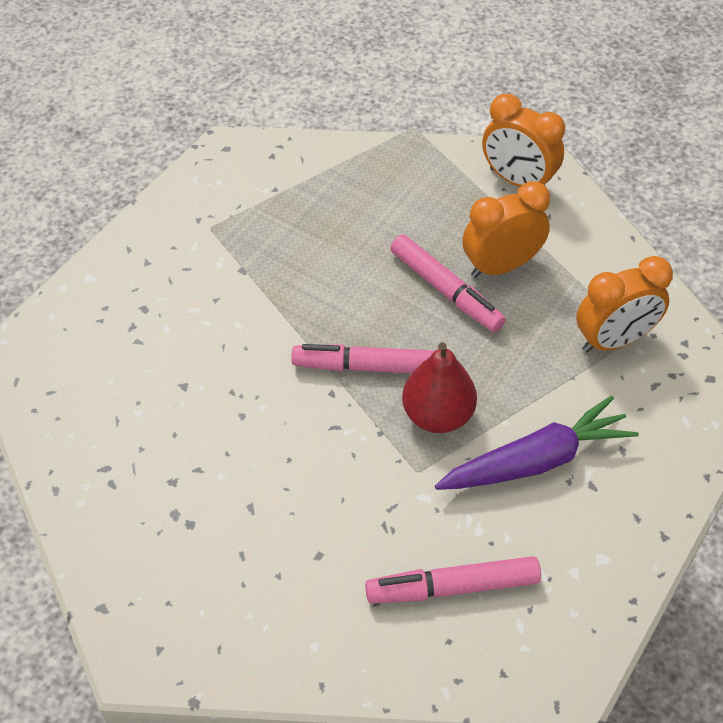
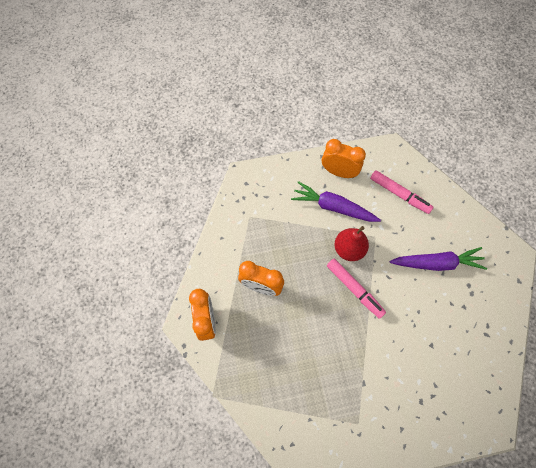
camera: 135 degrees left, 15 degrees up
pink marker [390,235,505,332] -> none
orange clock [576,256,673,353] -> orange clock moved to [322,139,366,178]
none -> purple carrot [389,247,487,271]

